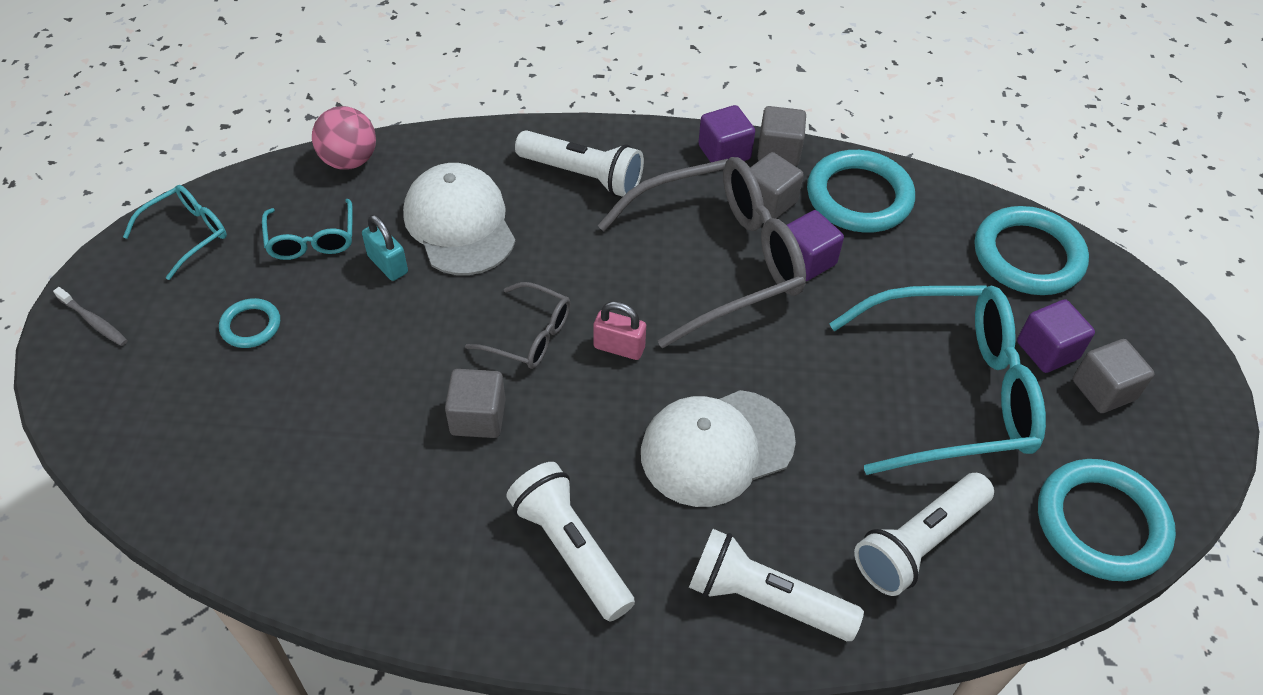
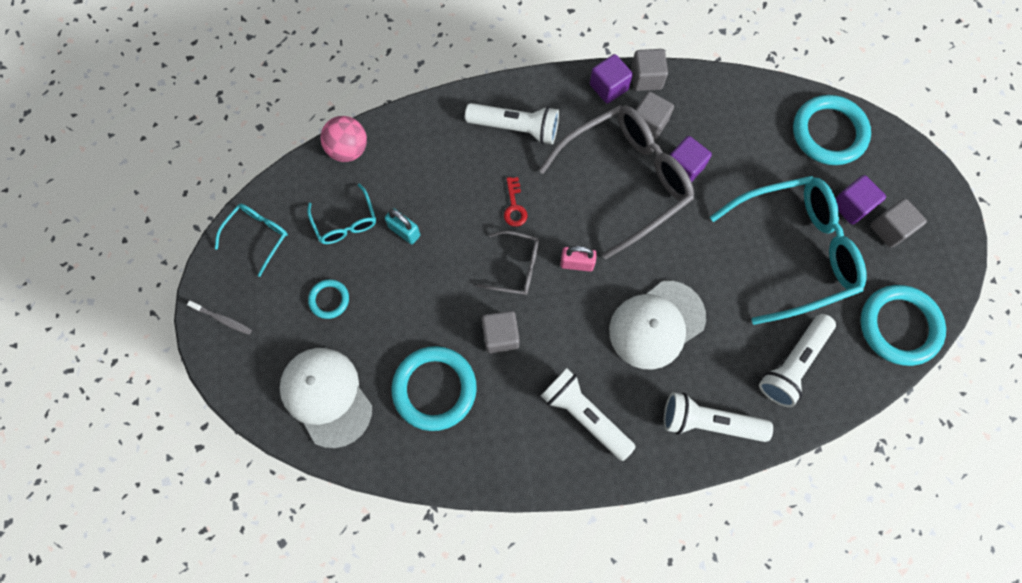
camera: 10 degrees left, 20 degrees up
white cap [403,163,515,275] -> white cap moved to [279,348,372,448]
turquoise ring [807,150,915,233] -> turquoise ring moved to [392,346,477,431]
none -> red key [504,177,527,227]

